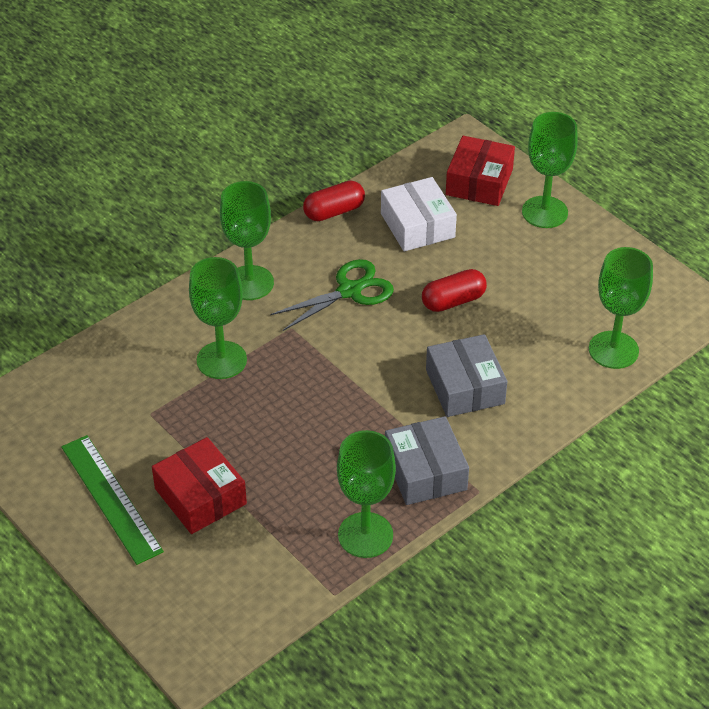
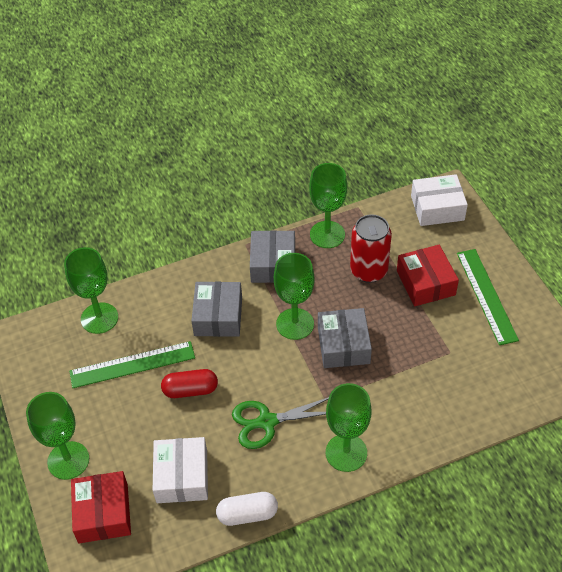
camera: 160 degrees left, 5 degrees up
green goblet [189,257,247,379] -> green goblet moved to [274,253,315,340]
red capsule [303,180,365,221] -> white capsule [216,492,278,526]
red box [446,136,515,206] -> red box turned 45 degrees counterclockwise [71,471,131,543]
none -> green ruler [69,341,195,388]
none -> grey box [318,308,372,368]
none -> red can [350,214,392,283]
none -> white box [411,174,468,226]

